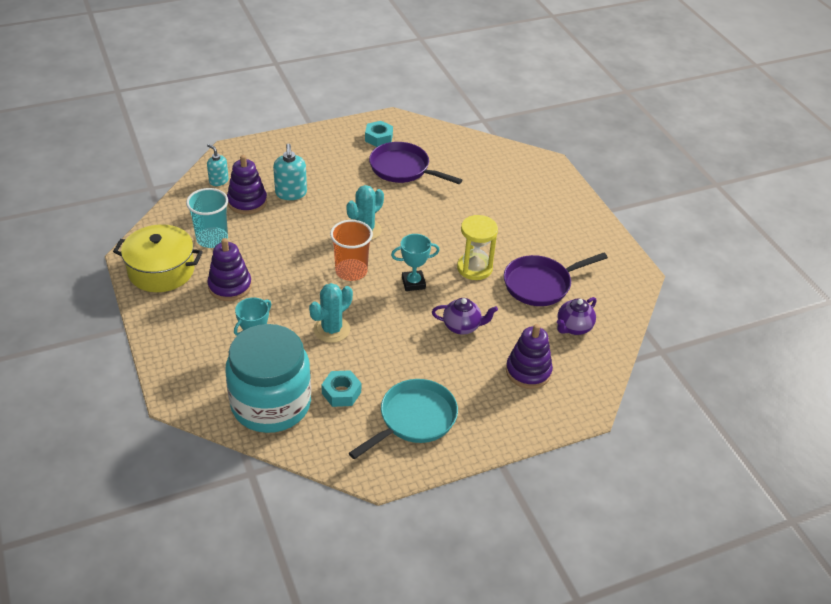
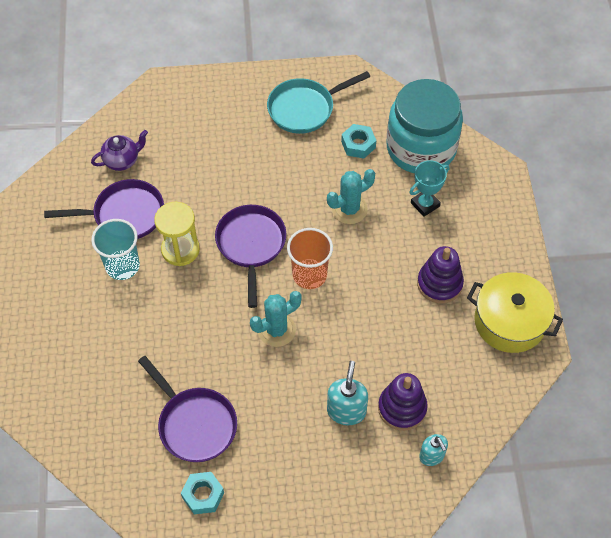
camera: 160 degrees left, 15 degrees up
turquoise cup [186,188,228,248] -> turquoise cup moved to [91,219,140,280]
turquoise trophy [391,234,440,291] -> purple pan [215,205,286,308]
purple teapot [432,298,498,334] -> none
purple stacking toy [506,324,553,389] -> none

